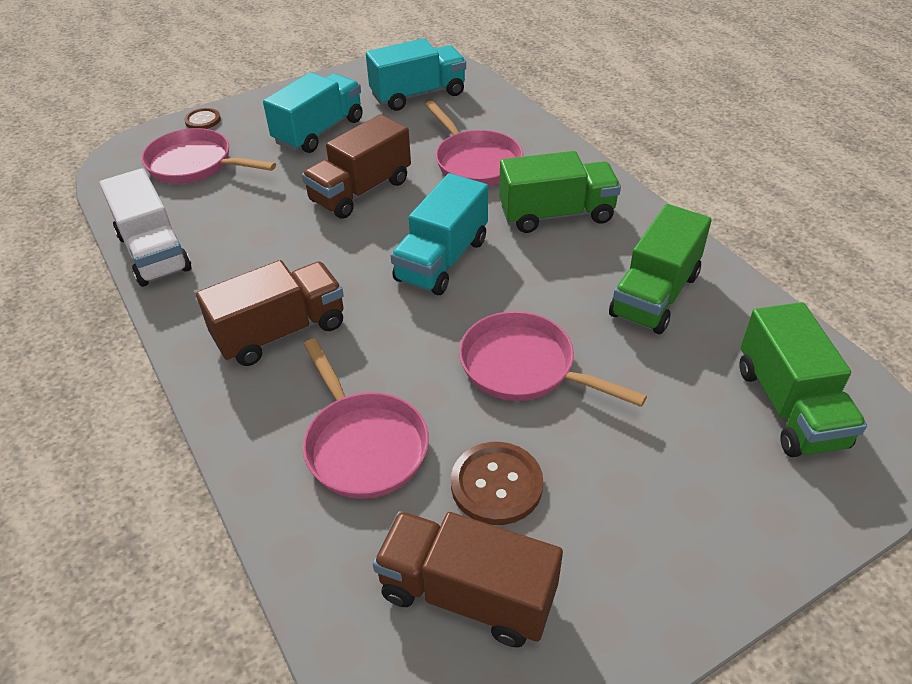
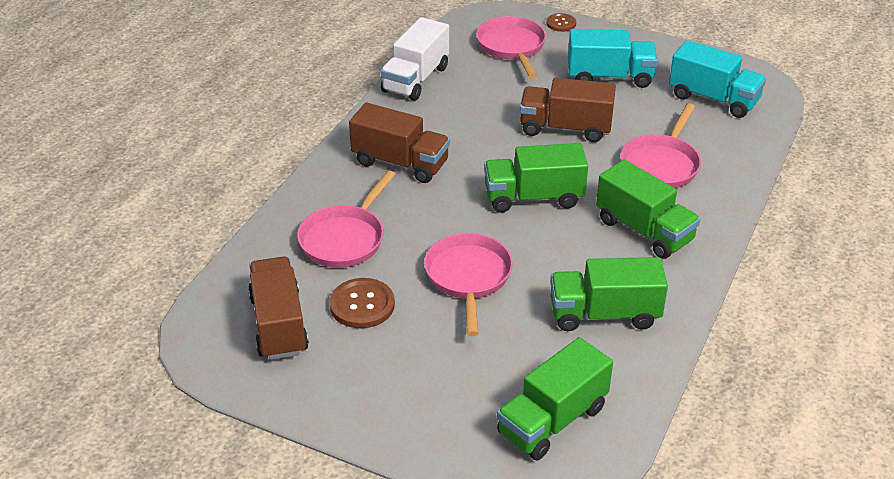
camera: 55 degrees right, 5 degrees down
turquoise truck [390,173,488,295] -> green truck [484,143,588,213]

